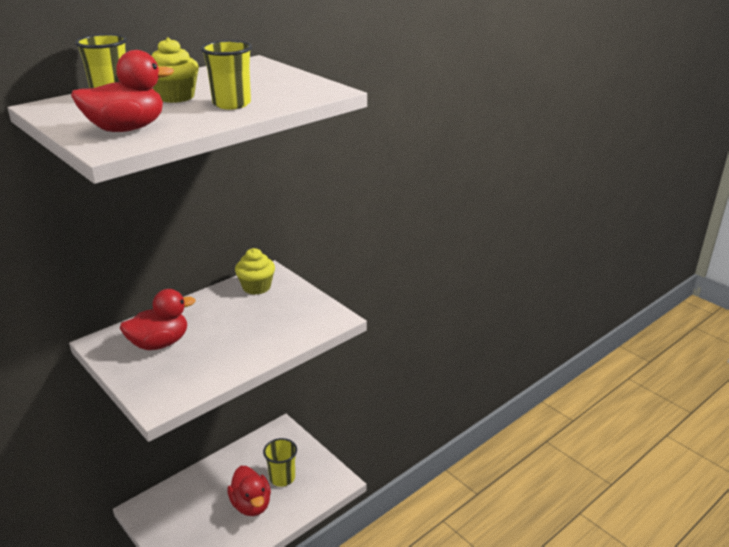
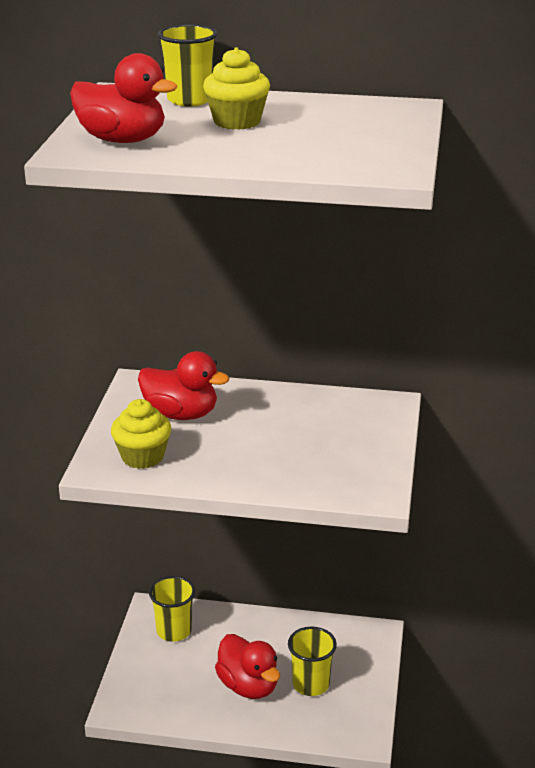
camera: 50 degrees right, 0 degrees up
yellow cup [201,40,252,110] -> yellow cup moved to [149,576,195,642]
red duck [227,466,271,516] -> red duck turned 60 degrees counterclockwise [215,634,280,699]
yellow cupcake [235,248,275,295] -> yellow cupcake moved to [111,399,171,469]

